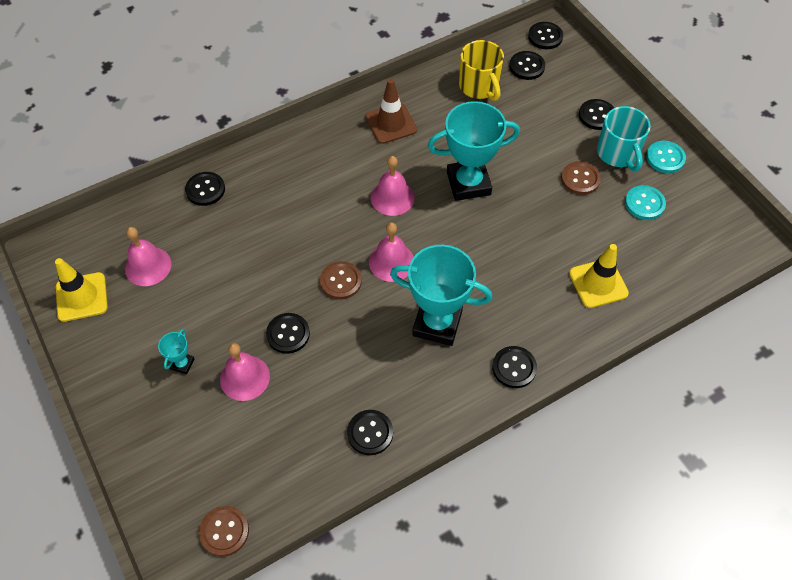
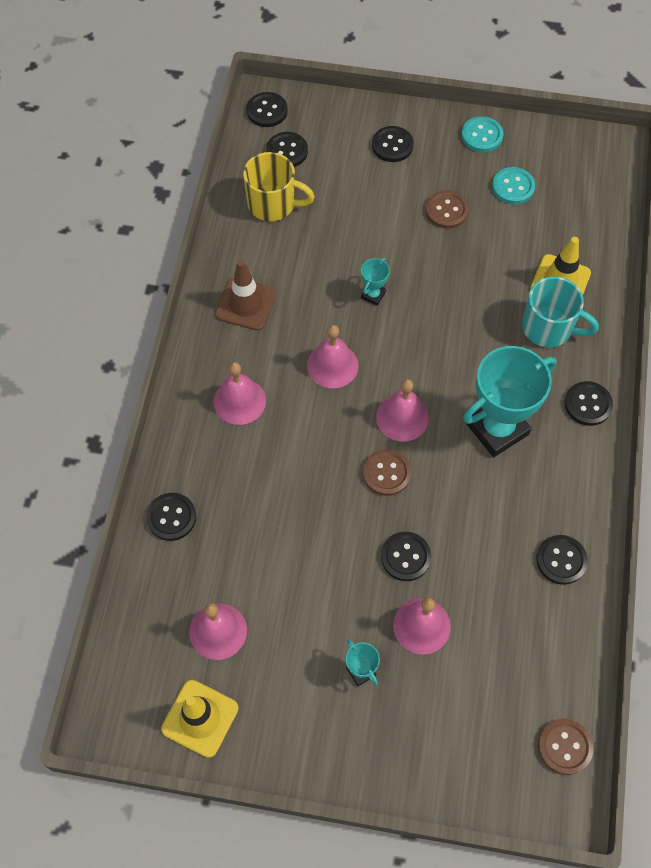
camera: 50 degrees left, 5 degrees up
turquoise trophy [428,101,520,201] -> turquoise trophy [361,258,390,306], size x0.44
turquoise mug [597,106,651,172] -> turquoise mug moved to [522,277,599,347]
none -> pink bell [214,362,266,425]

